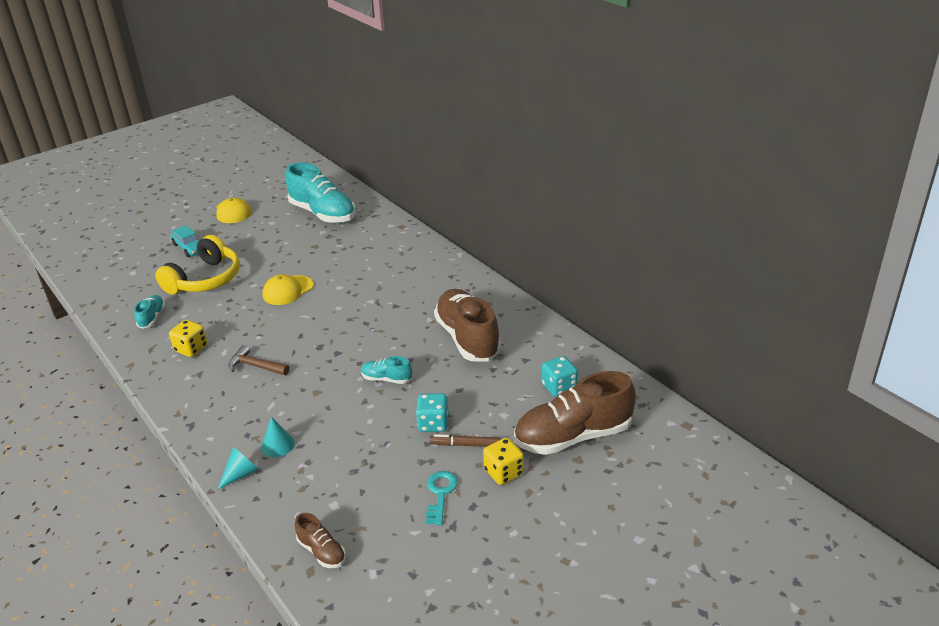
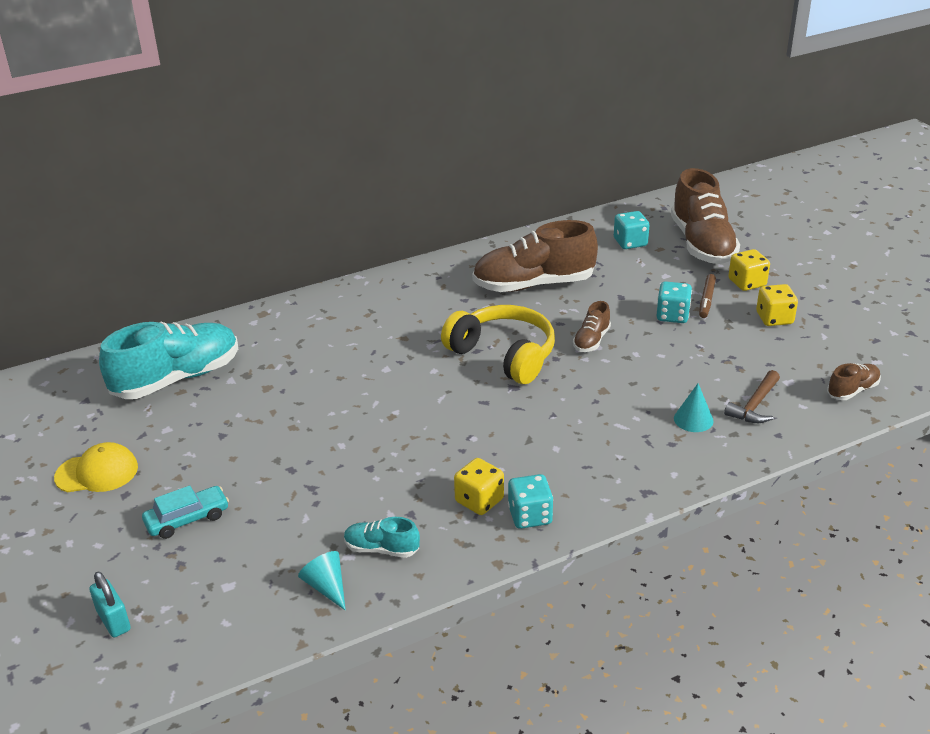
camera: 80 degrees left, 0 degrees up
yellow headphones [155,235,240,295] -> yellow headphones moved to [441,305,555,384]
turquoise cone [218,447,259,489] -> turquoise cone moved to [298,551,346,610]
brown hammer [229,345,289,375] -> brown hammer moved to [724,370,780,423]
yellow cap [262,274,313,305] -> none
turquoise shoe [361,356,412,384] -> brown shoe [573,301,611,352]
turquoise key [426,471,458,525] -> yellow dice [756,284,798,326]
none -> turquoise padlock [89,572,131,637]
none -> turquoise dice [508,474,553,529]

